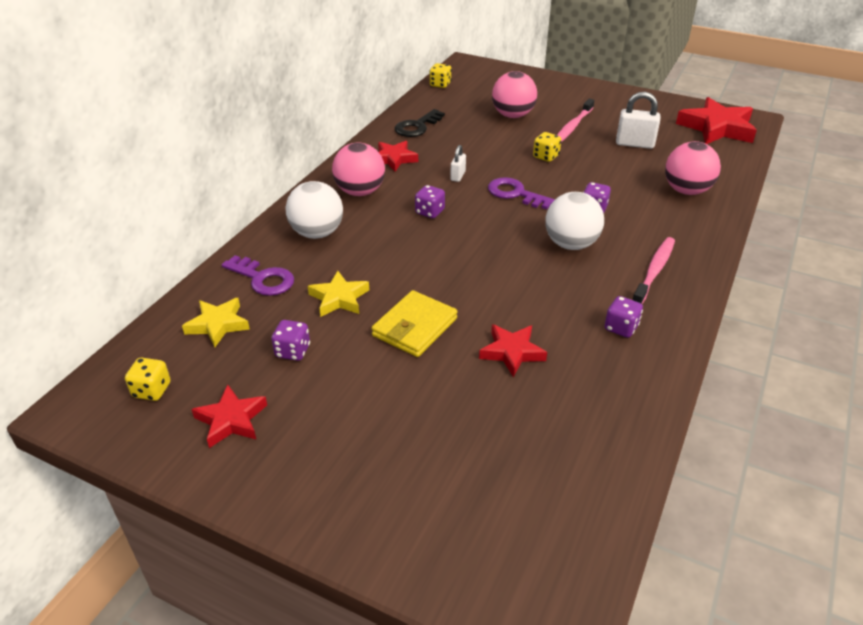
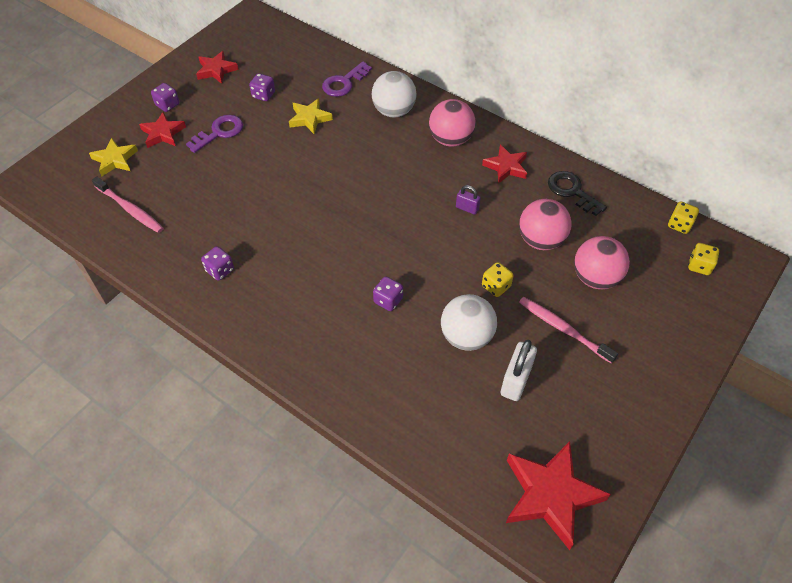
camera: 100 degrees right, 15 degrees up
yellow dice [125,358,171,401] -> yellow dice moved to [688,243,720,275]
yellow star [182,298,250,347] -> yellow star moved to [89,138,138,176]
yellow wallet [371,290,458,357] -> none
purple dice [415,185,445,218] -> purple dice moved to [151,83,179,112]
white padlock [450,145,466,182] -> purple padlock [456,185,481,215]
red star [479,324,547,377] -> red star moved to [139,112,186,148]
purple key [488,177,555,209] -> purple key moved to [186,115,243,153]
white ball [546,192,604,250] -> white ball moved to [441,294,497,351]
pink toothbrush [633,237,675,304] -> pink toothbrush moved to [92,176,164,233]
pink ball [665,141,721,195] -> pink ball moved to [519,199,572,250]

